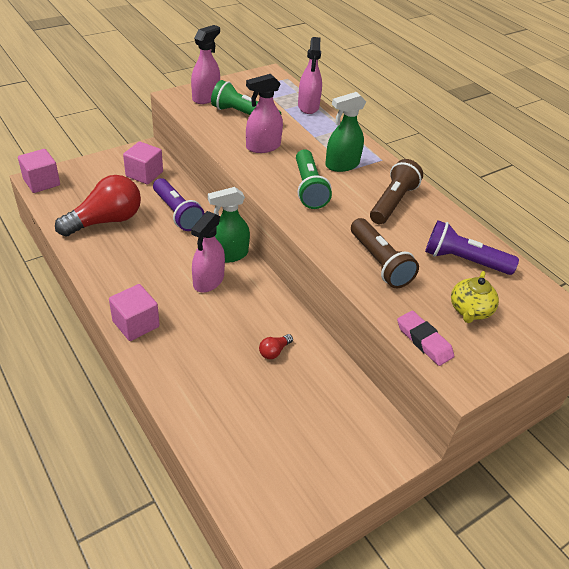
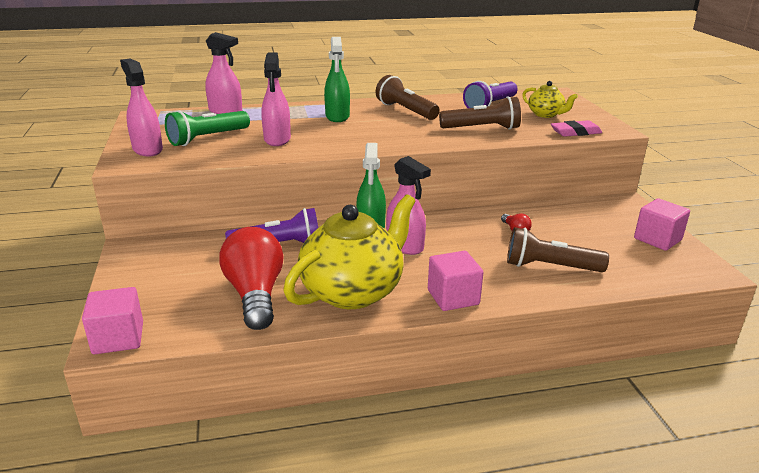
camera: 65 degrees left, 15 degrees down
pink cube [123,141,163,184] -> pink cube moved to [634,198,690,251]
green flashlight [296,149,332,209] -> none
none -> yellow teapot [283,194,416,309]
none -> brown flashlight [507,227,609,272]

